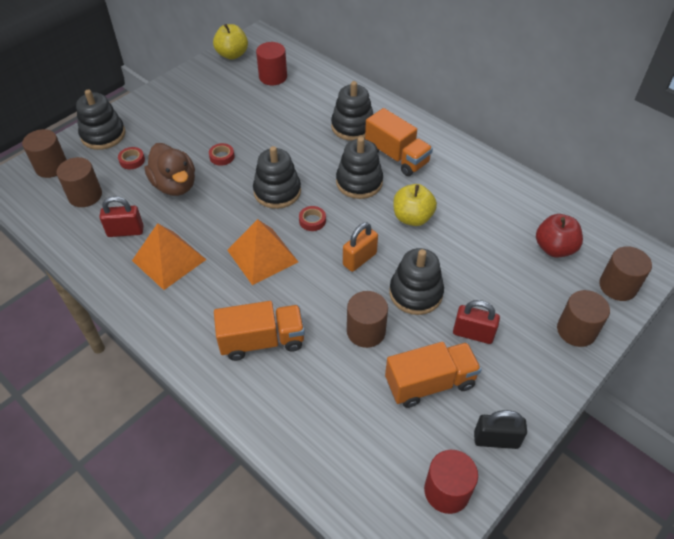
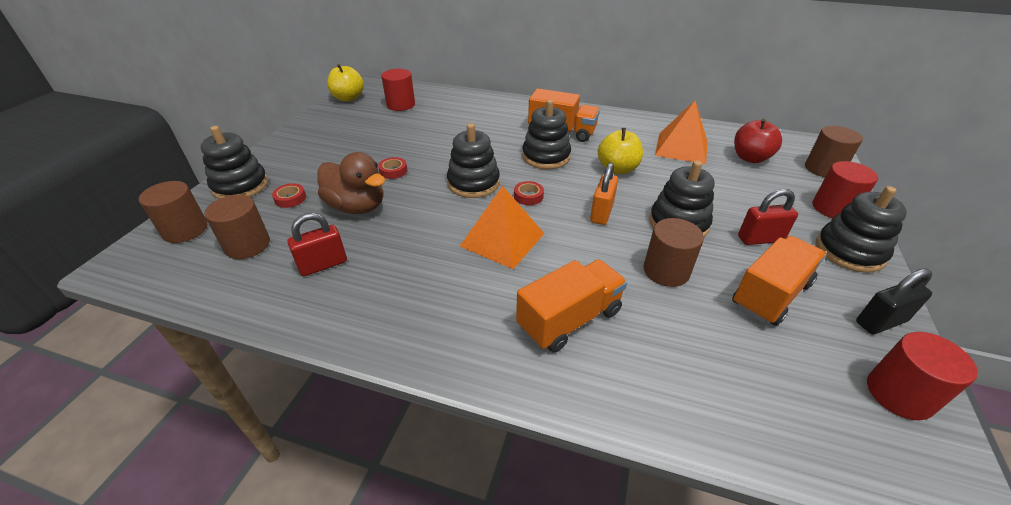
camera: 25 degrees left, 10 degrees down
orange pyramid [132,223,206,290] -> orange pyramid moved to [655,101,707,164]
black stacking toy [331,81,373,141] -> black stacking toy moved to [816,186,907,273]
brown cylinder [557,290,610,347] -> red cylinder [812,161,878,218]

